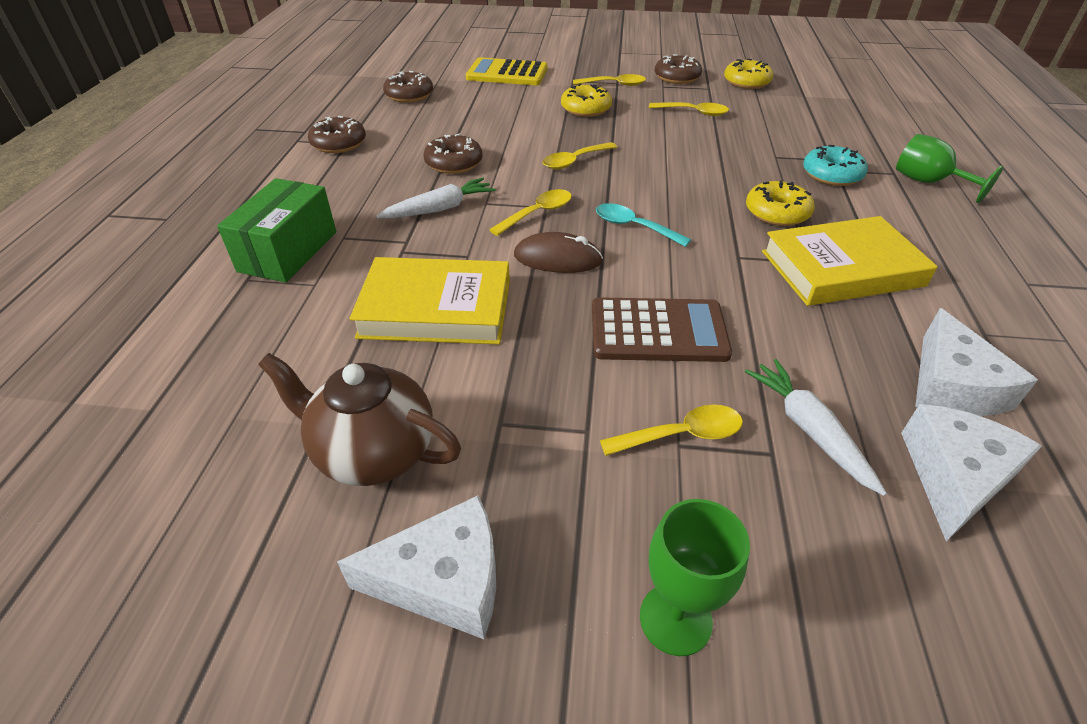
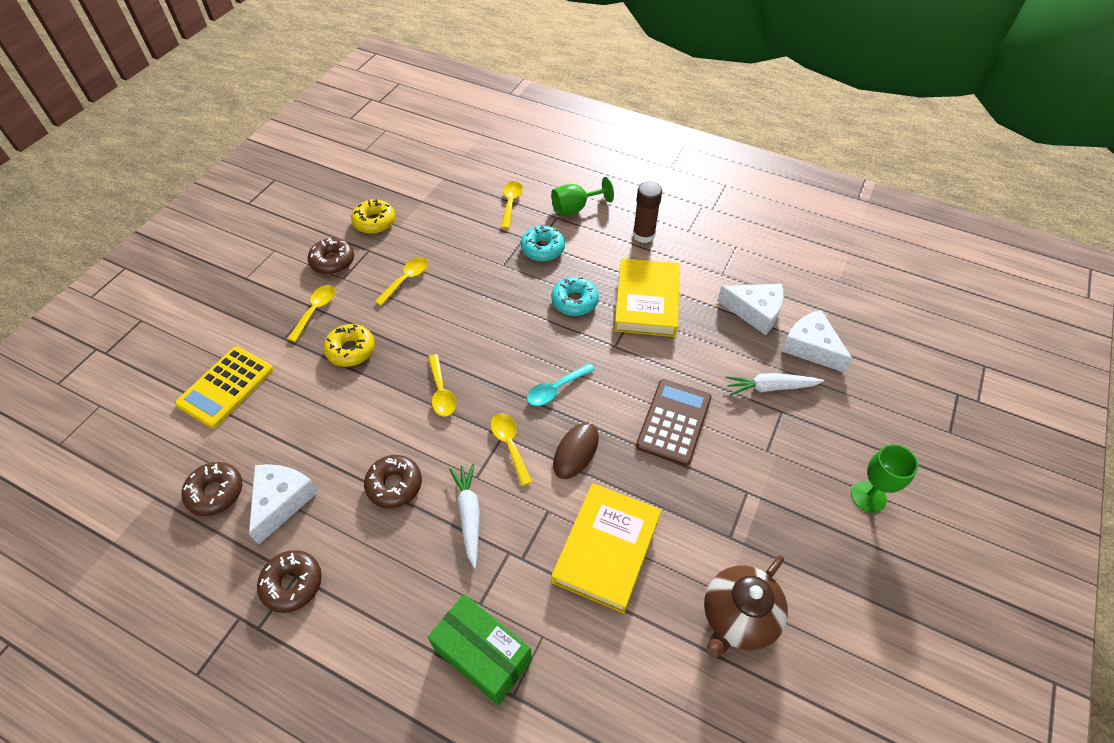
camera: 70 degrees left, 10 degrees up
white cheese [337,496,496,639] -> white cheese moved to [249,464,319,545]
yellow spoon [600,404,743,456] -> yellow spoon moved to [501,181,523,229]
yellow donut [746,181,815,226] -> turquoise donut [551,277,599,316]
none -> brown glue stick [633,181,662,243]

